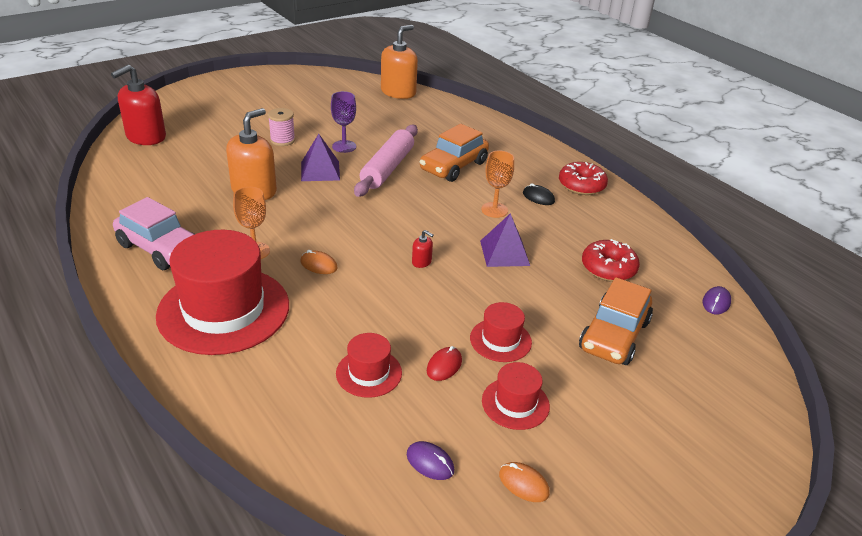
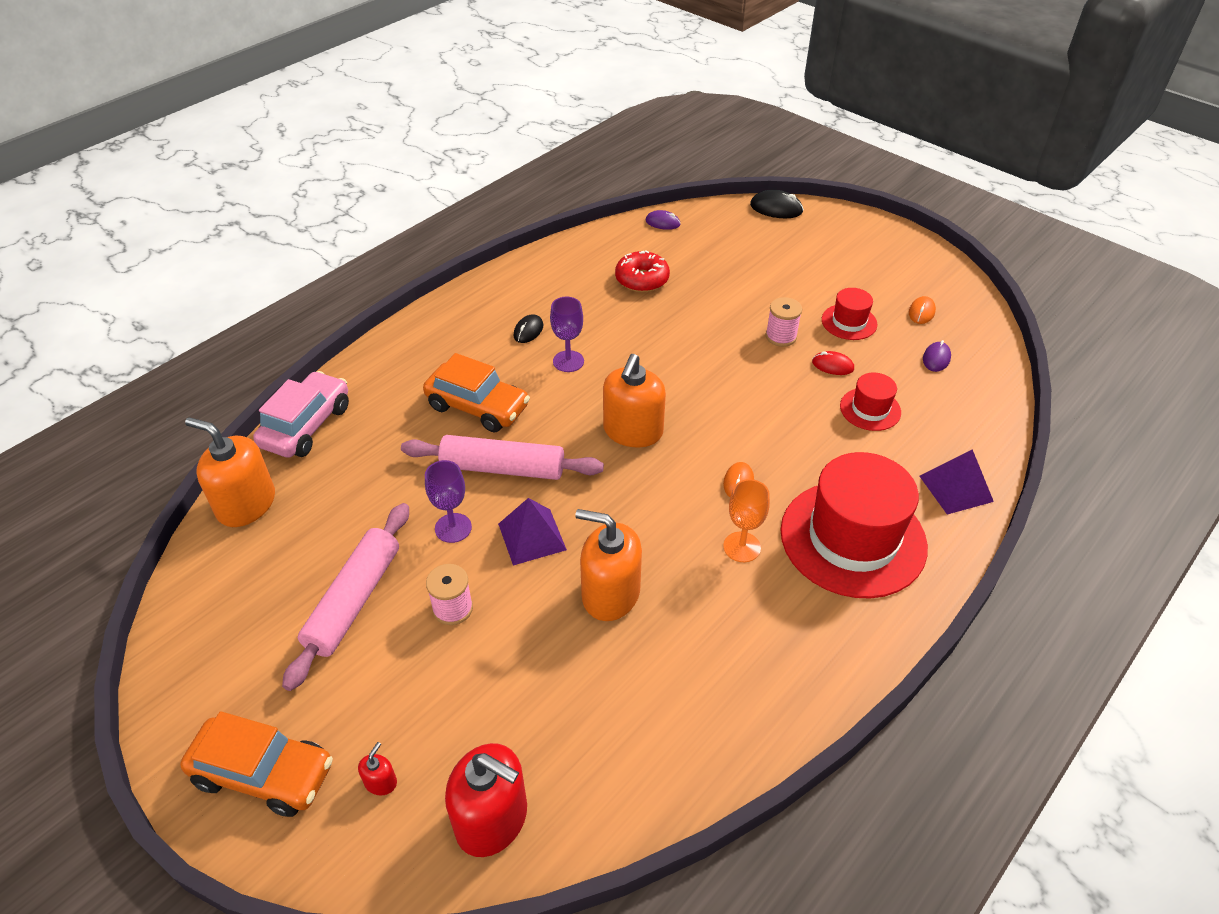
camera: 100 degrees left, 10 degrees up
pink car [113,197,195,270] -> pink car moved to [253,371,349,458]
red soap dispenser [412,230,433,268] -> red soap dispenser moved to [358,742,397,795]
red hat [470,302,532,362] -> pink spool [765,297,802,347]
purple pyramid [480,213,530,267] -> purple pyramid moved to [920,449,994,515]
orange goblet [481,151,514,218] -> purple goblet [550,297,584,372]
red donut [559,162,608,195] -> none
orange car [579,277,653,365] -> orange car moved to [180,711,333,817]
none -> pink rolling pin [282,503,409,691]
none -> orange soap dispenser [603,354,666,448]
none -> black mouse [750,190,804,218]

